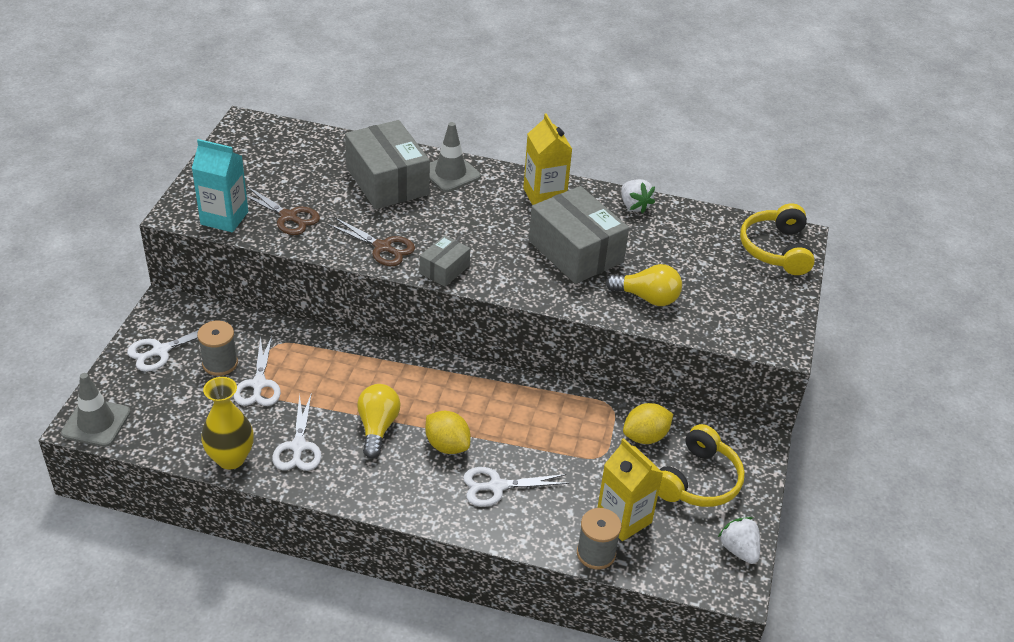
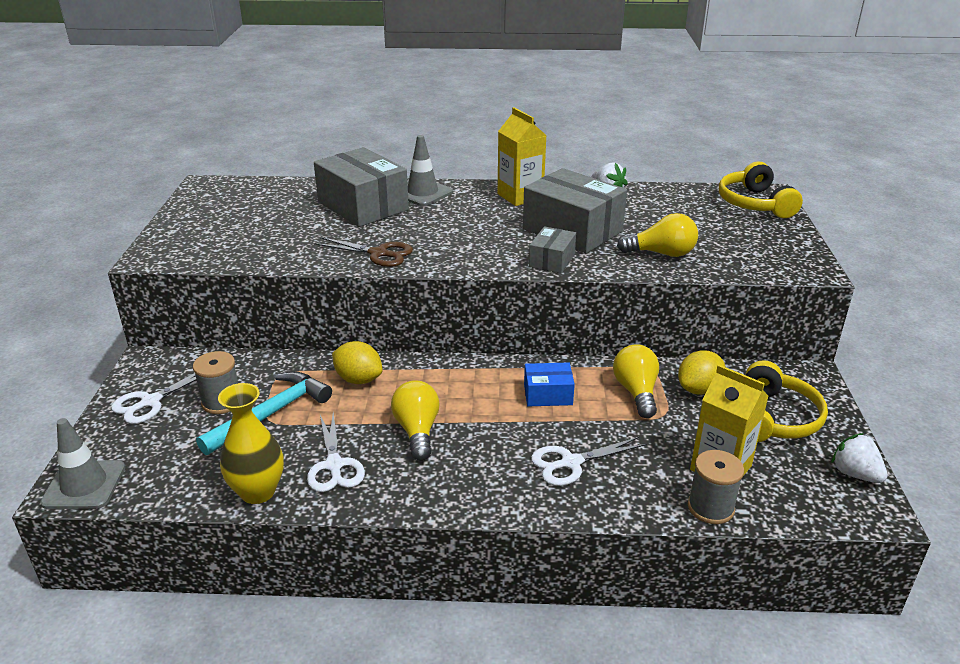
camera: 10 degrees left, 10 degrees down
turquoise carton [192,139,248,232] -> none
white scissors [233,336,281,406] -> turquoise hammer [196,371,332,455]
brown scissors [247,186,320,235] -> none
grey box [420,235,470,287] -> grey box moved to [529,227,576,274]
yellow lemon [425,411,471,454] -> yellow lemon moved to [332,341,383,384]
none -> blue box [524,363,575,406]
none -> yellow light bulb [613,344,659,418]

